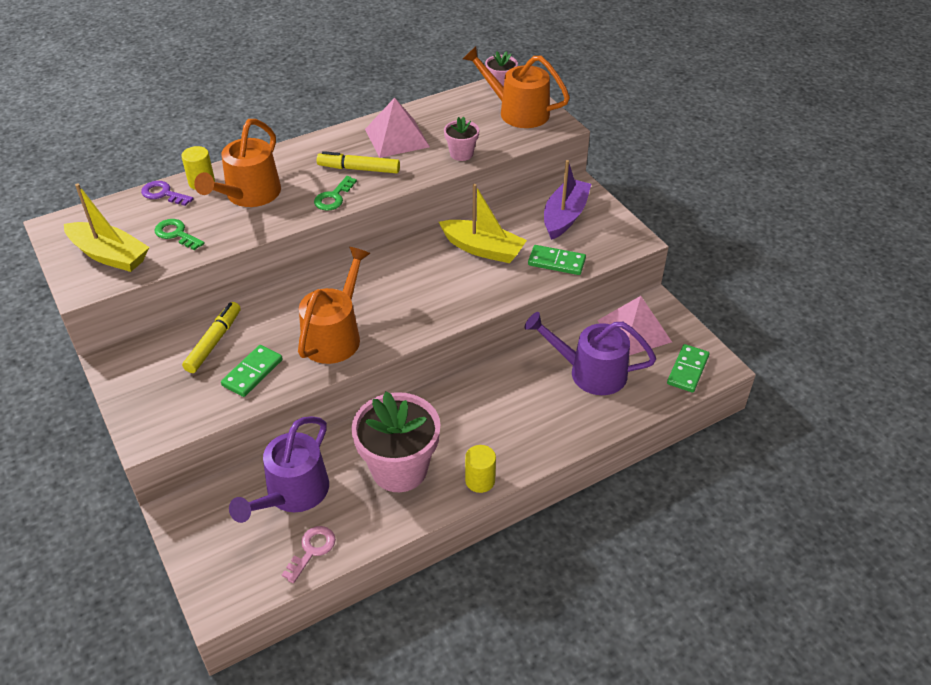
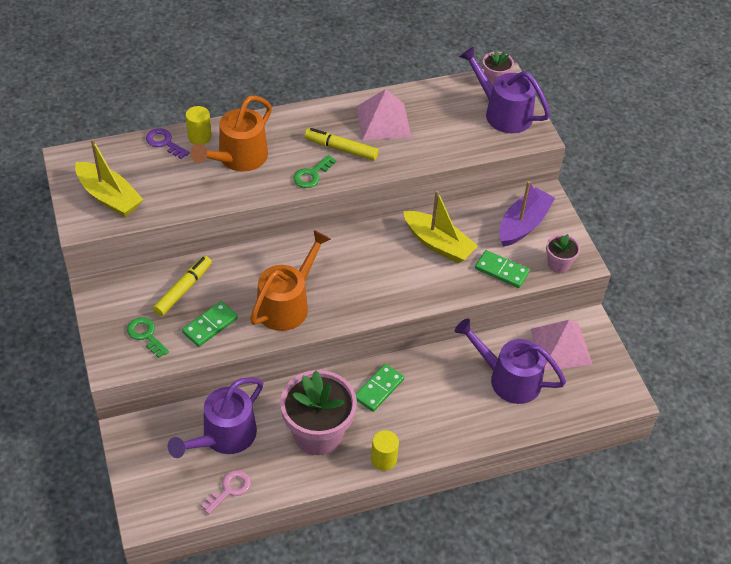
camera: 10 degrees right, 5 degrees up
green key [155,219,205,250] -> green key moved to [127,317,169,358]
pink flower pot [444,116,479,161] -> pink flower pot moved to [546,234,580,273]
orange watering can [463,46,570,128] -> purple watering can [459,47,550,133]
green domino [667,344,709,393] -> green domino moved to [356,364,404,412]

